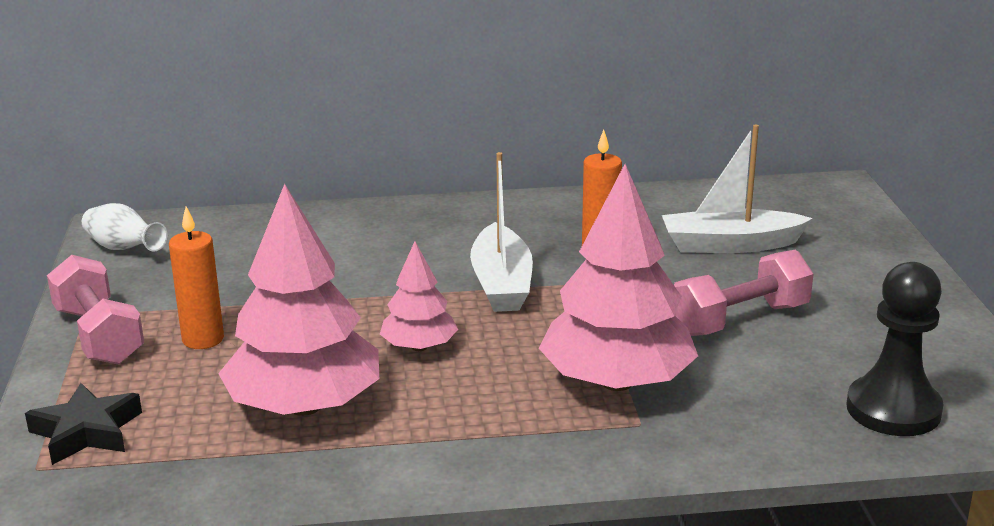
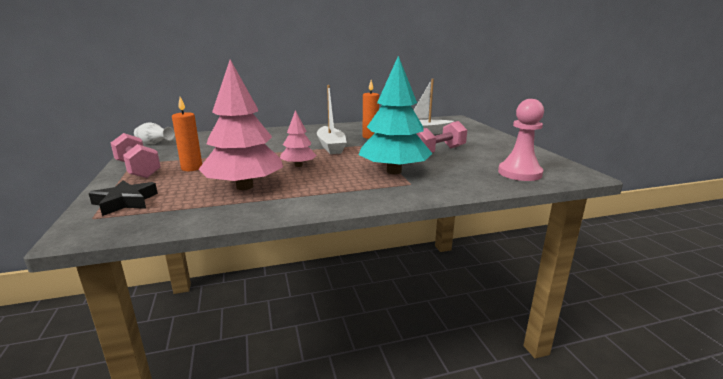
camera: 10 degrees left, 5 degrees down
pink tree [539,164,698,391] -> turquoise tree [358,56,433,174]
black pawn [846,262,944,436] -> pink pawn [498,99,544,181]

